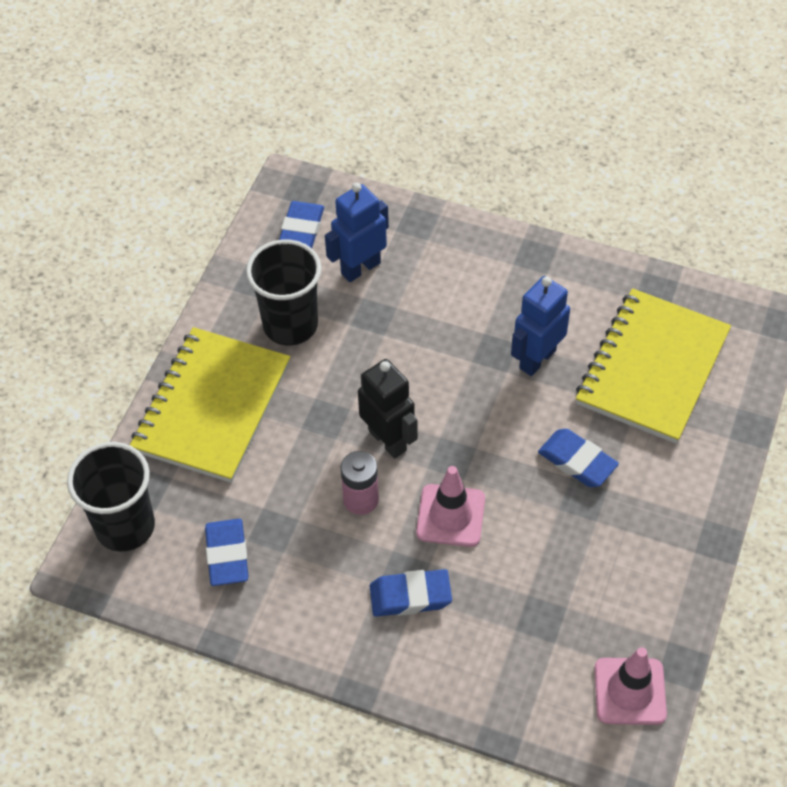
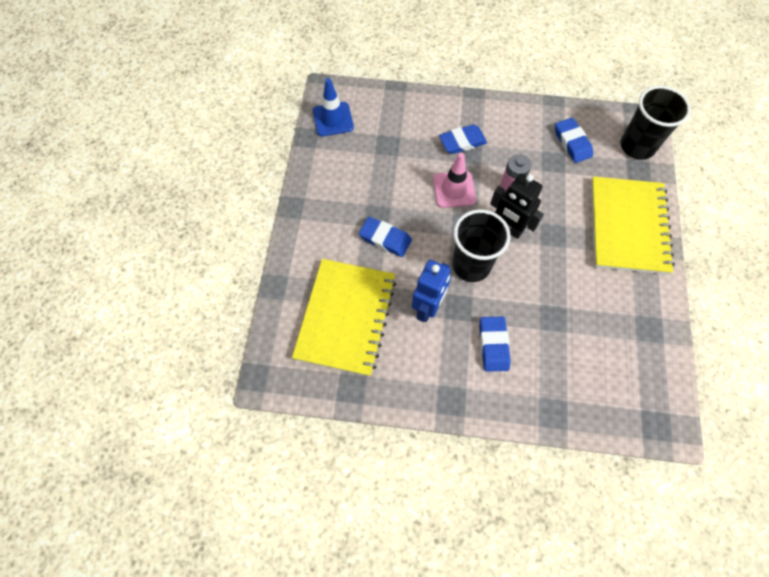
camera: 165 degrees right, 10 degrees up
black cup [246,239,322,346] -> black cup moved to [452,209,511,282]
blue eraser [279,201,324,248] -> blue eraser moved to [479,316,511,372]
blue robot [325,183,389,282] -> none
pink traffic cone [595,647,667,725] -> blue traffic cone [313,78,354,137]

